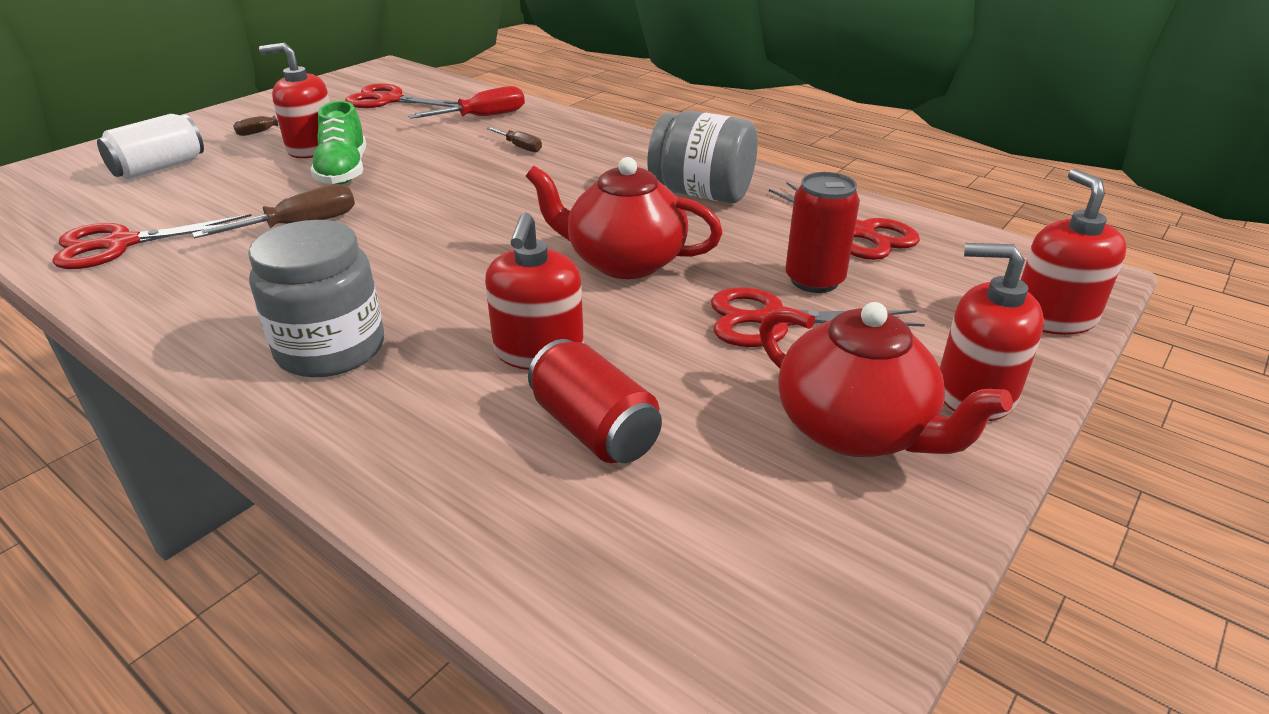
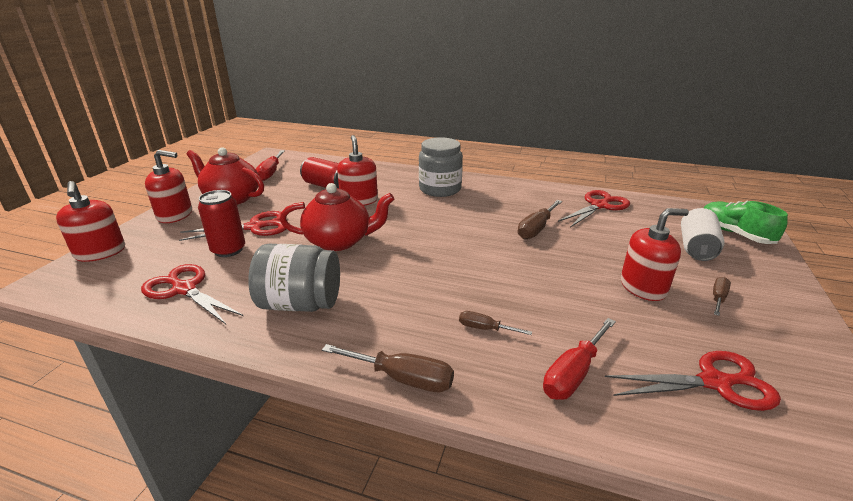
camera: 160 degrees right, 5 degrees down
green shoe [310,101,366,185] -> green shoe moved to [704,201,788,244]
none -> red screwdriver [256,150,285,181]
none -> brown screwdriver [322,344,454,392]

